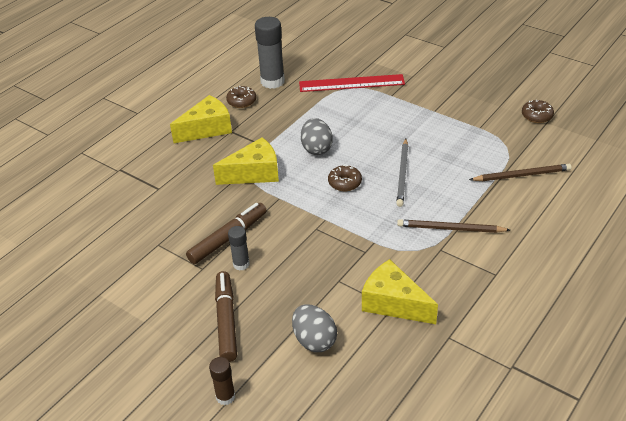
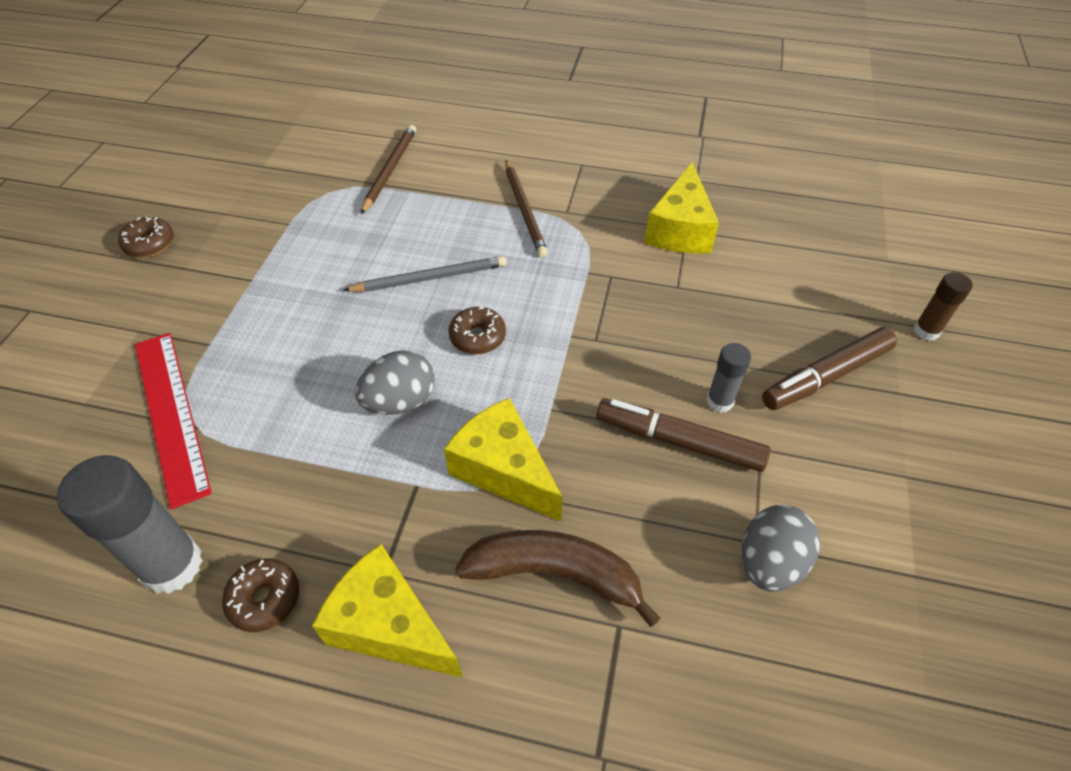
camera: 115 degrees left, 10 degrees up
grey egg [292,305,337,352] -> grey egg moved to [742,505,820,592]
brown pencil [469,164,572,181] -> brown pencil turned 45 degrees clockwise [361,125,416,214]
brown donut [522,100,554,123] -> brown donut moved to [118,217,174,257]
none -> brown banana [455,530,661,627]

